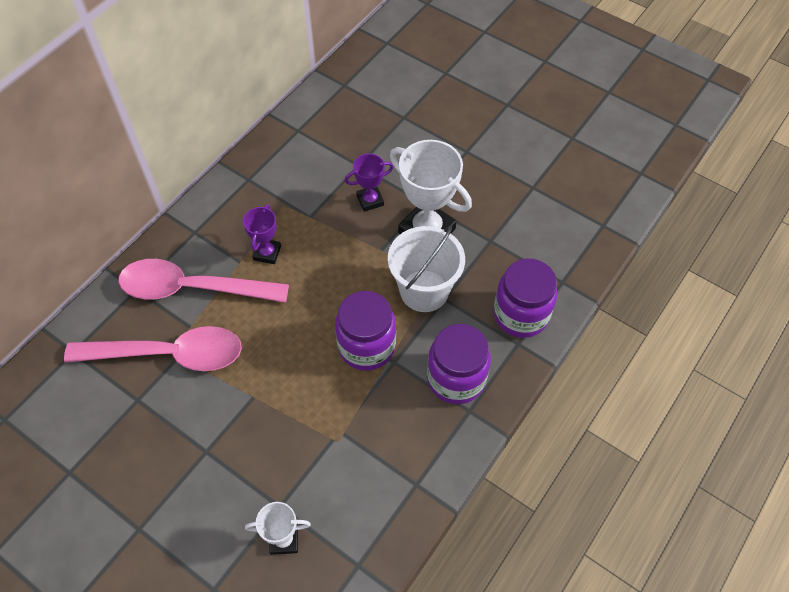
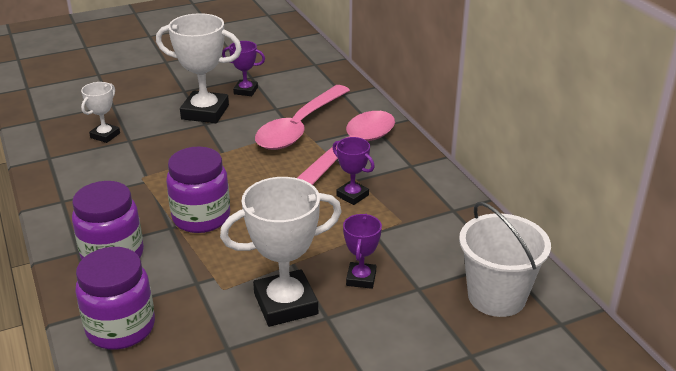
camera: 120 degrees right, 25 degrees down
white bucket [388,226,465,312] -> white bucket moved to [459,202,551,317]
none -> white trophy [156,13,242,123]
none -> purple trophy [222,41,265,96]

